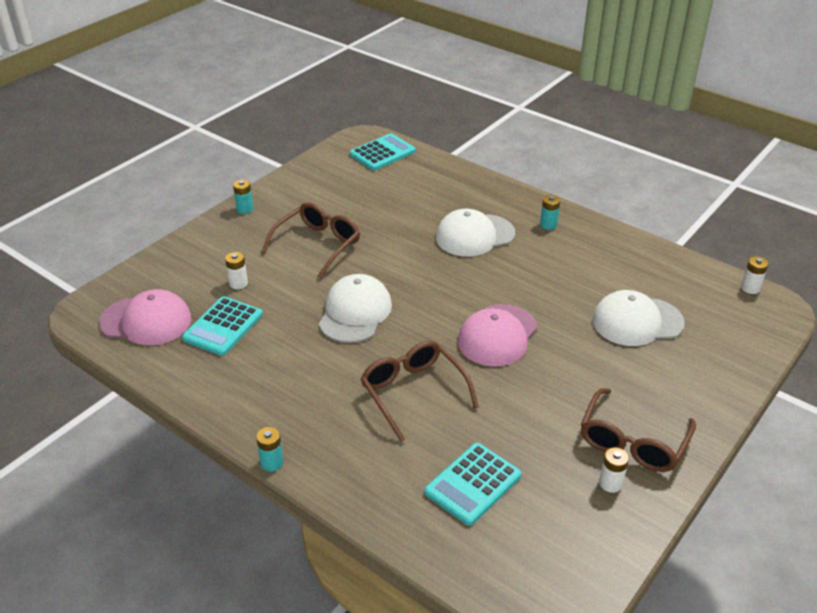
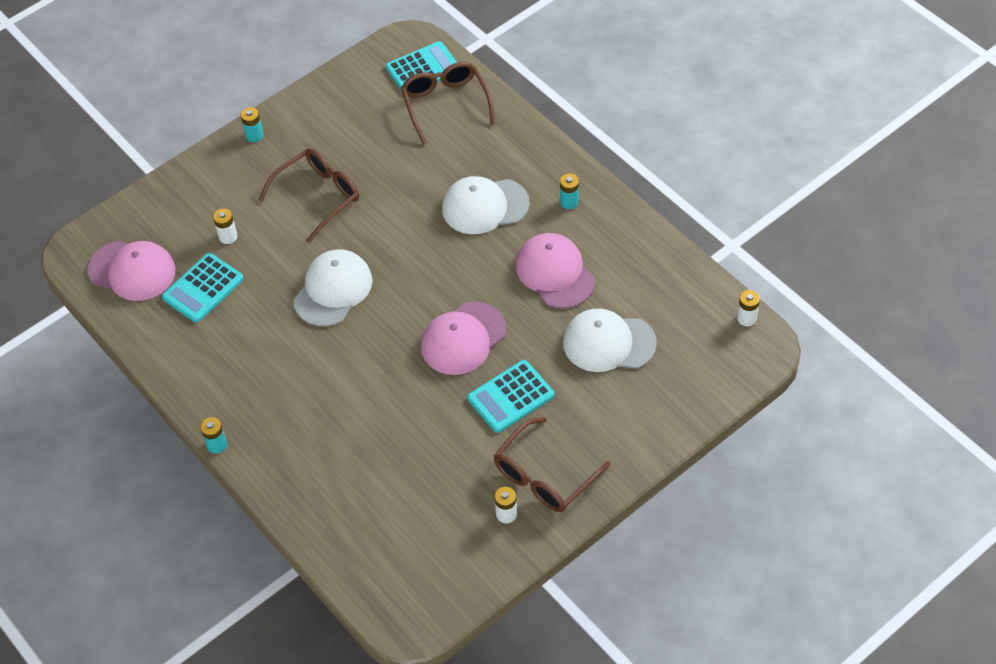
camera: 15 degrees right, 15 degrees up
brown glasses [361,341,479,442] -> brown glasses moved to [401,62,495,145]
turquoise calculator [425,443,521,526] -> turquoise calculator moved to [467,360,554,433]
none -> pink cap [516,233,595,309]

